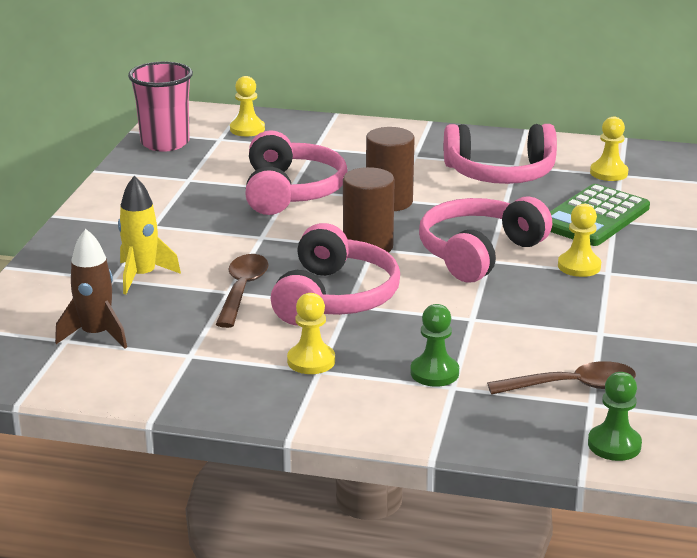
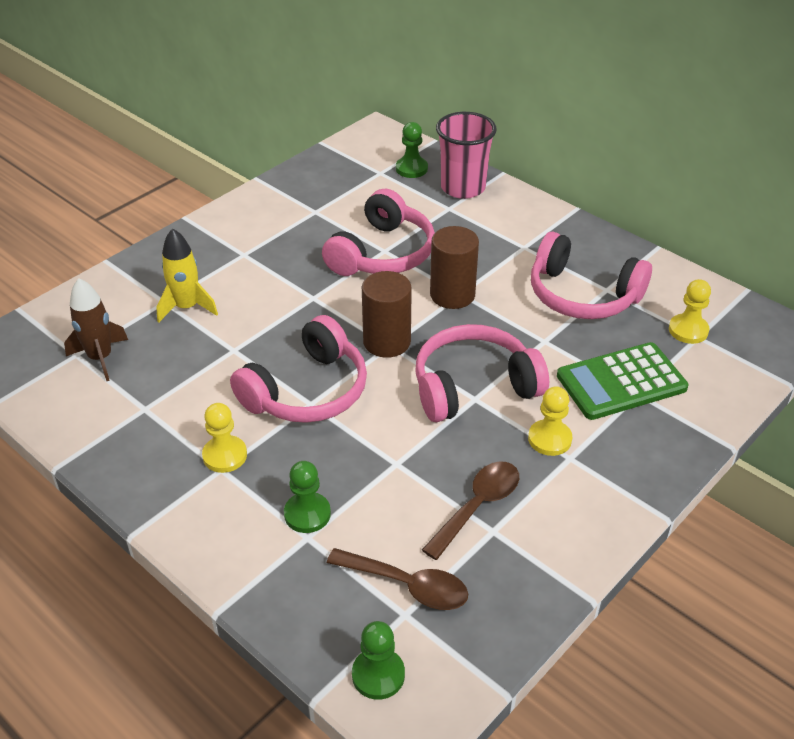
camera: 30 degrees right, 15 degrees up
pink cup [128,62,193,152] -> pink cup moved to [436,112,497,199]
brown spoon [216,254,269,328] -> brown spoon moved to [422,461,519,560]
yellow pawn [230,76,265,136] -> green pawn [396,122,428,178]

